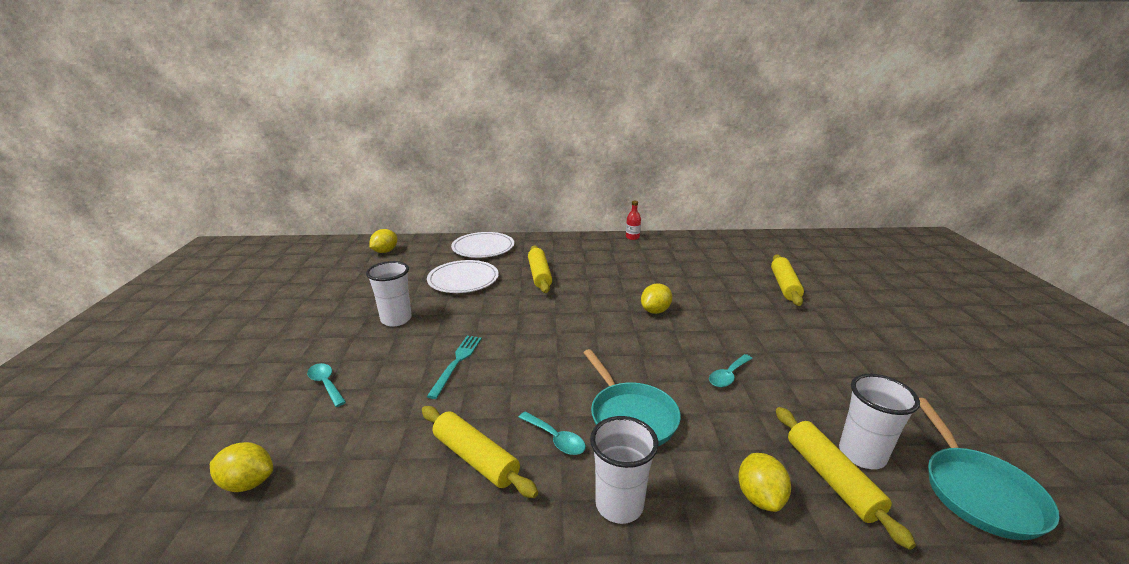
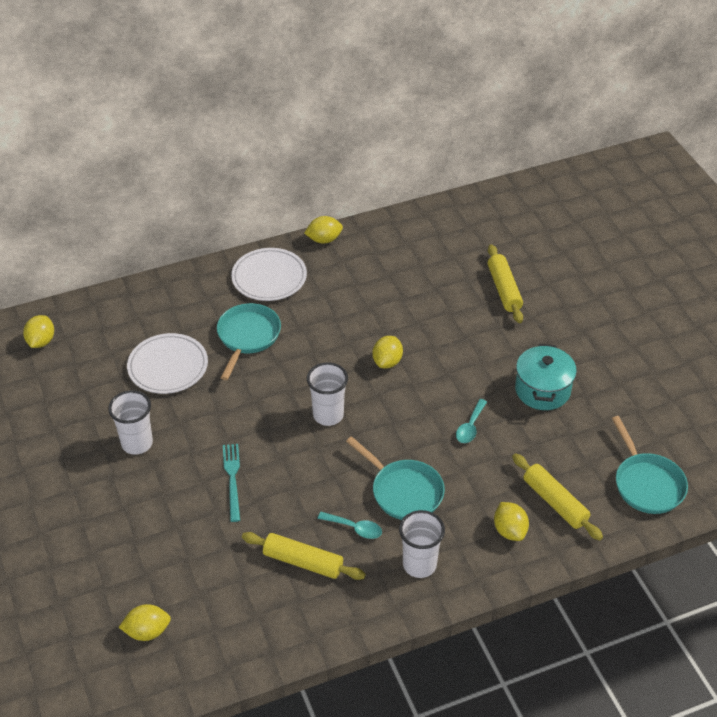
camera: 20 degrees left, 20 degrees up
turquoise spoon [307,363,346,407] -> none
white plate [451,232,514,258] -> white plate moved to [231,248,307,301]
yellow rolling pin [528,245,552,293] -> turquoise pan [217,303,281,380]
red bottle [626,201,641,240] -> yellow lemon [304,216,343,243]
white cup [839,374,920,469] -> white cup moved to [307,362,348,426]
none -> turquoise pot [515,343,577,410]

